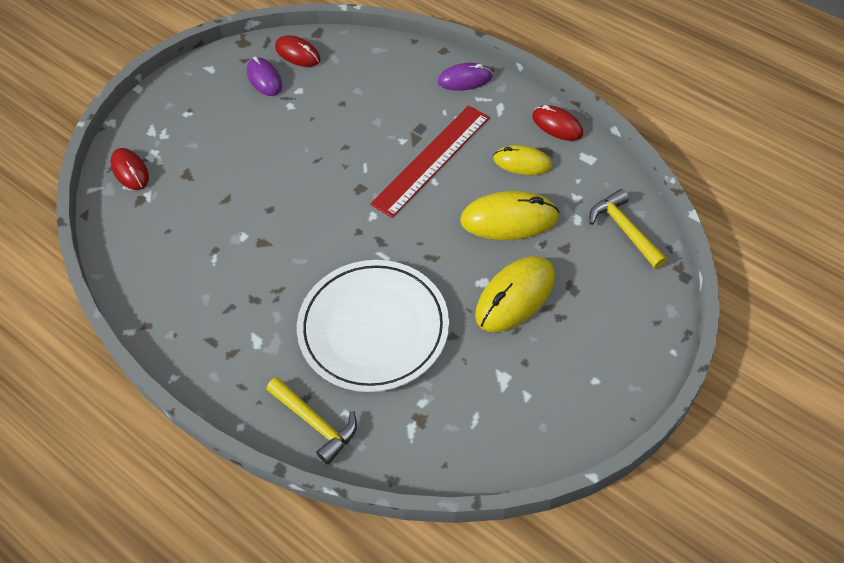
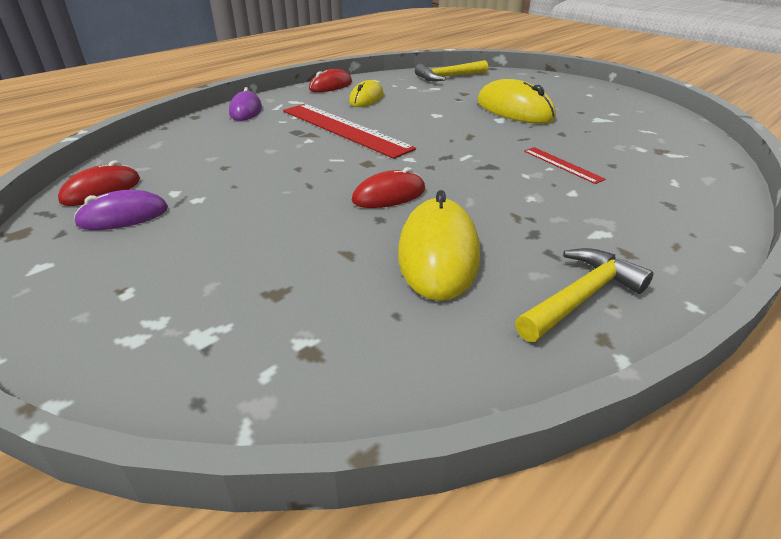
camera: 85 degrees left, 20 degrees down
red mouse [110,148,149,190] -> red mouse moved to [352,167,425,208]
yellow hammer [266,377,357,464] -> yellow hammer moved to [515,248,653,342]
white plate [297,260,449,392] -> red ruler [524,147,606,184]
yellow mouse [460,191,560,240] -> yellow mouse moved to [398,190,480,301]

